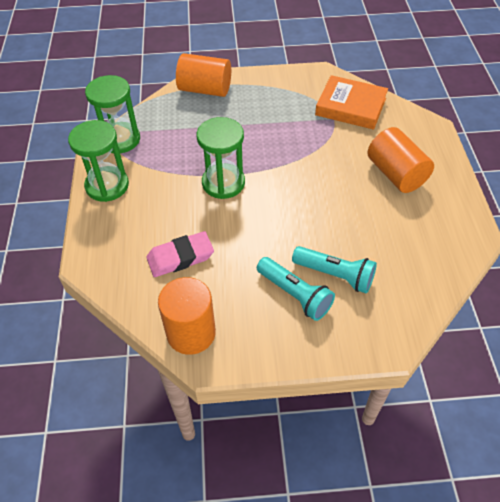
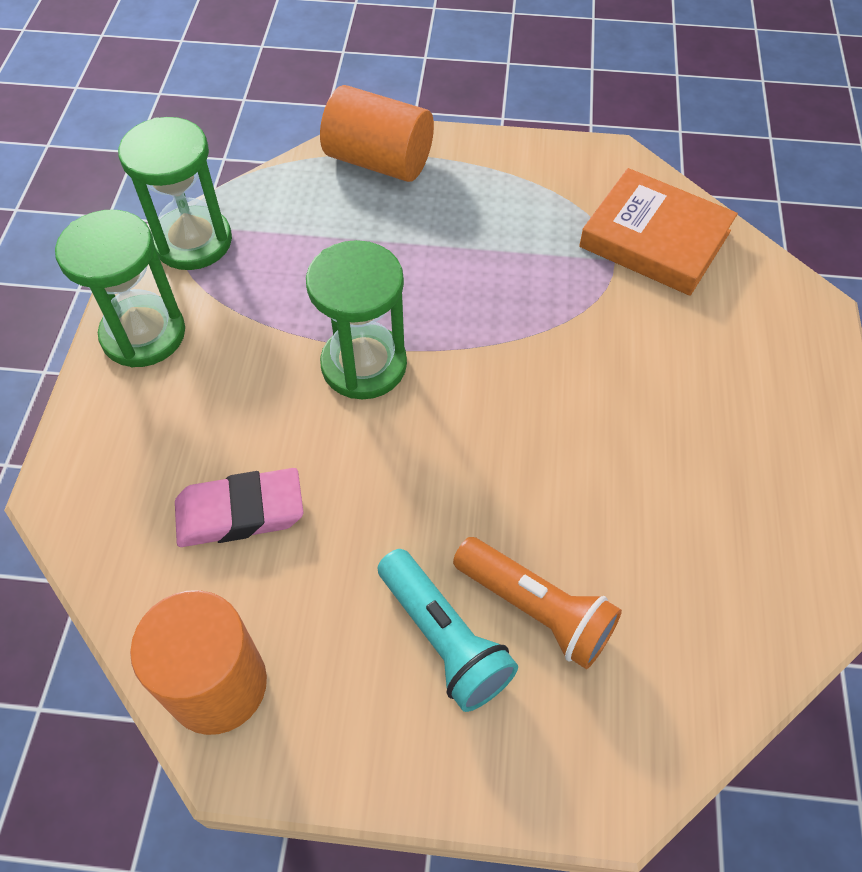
camera: 10 degrees right, 5 degrees up
turquoise flashlight [292,246,377,293] -> orange flashlight [453,537,622,669]
orange cylinder [367,127,434,193] -> none

